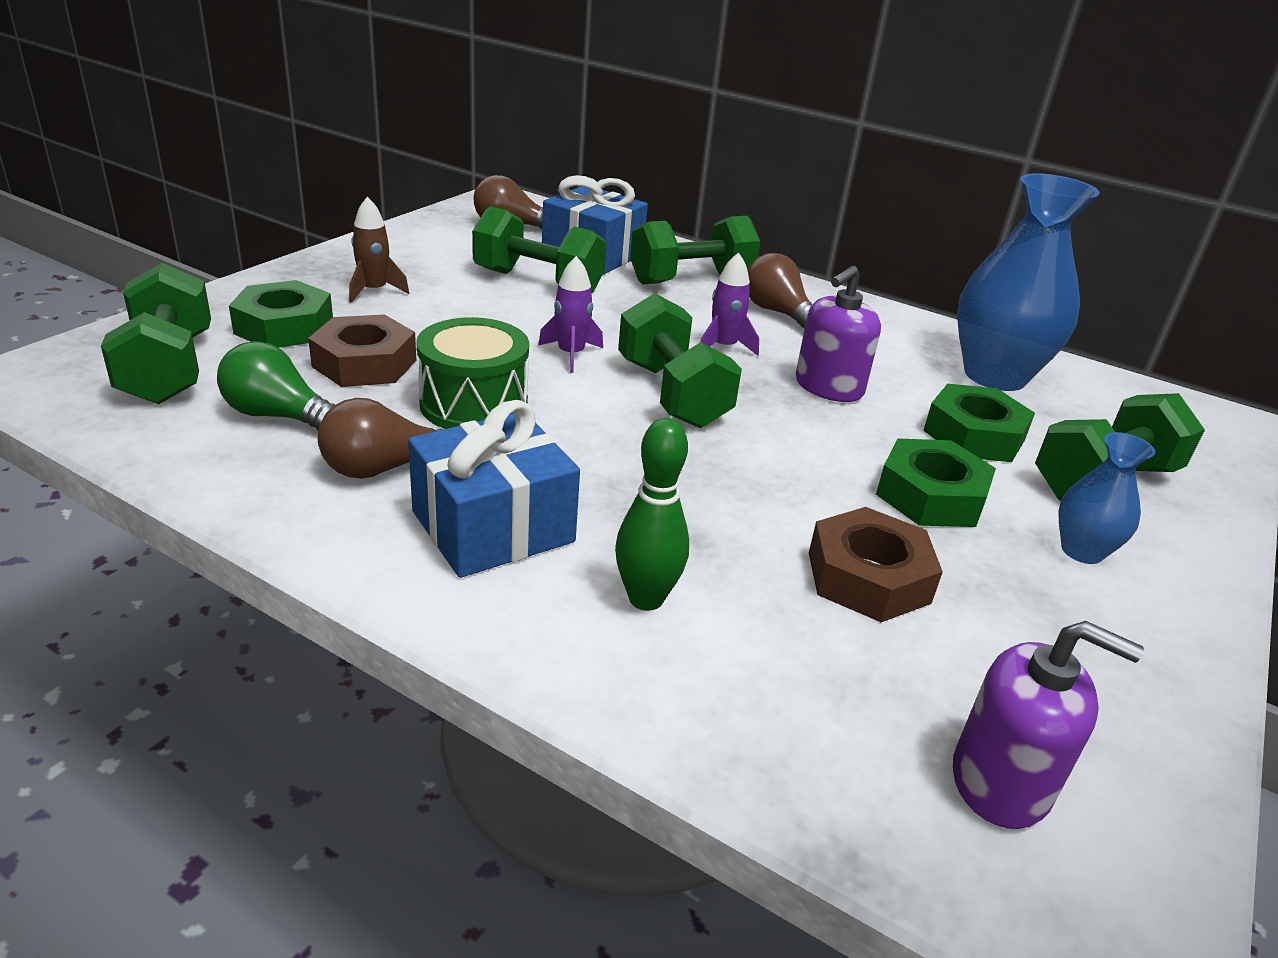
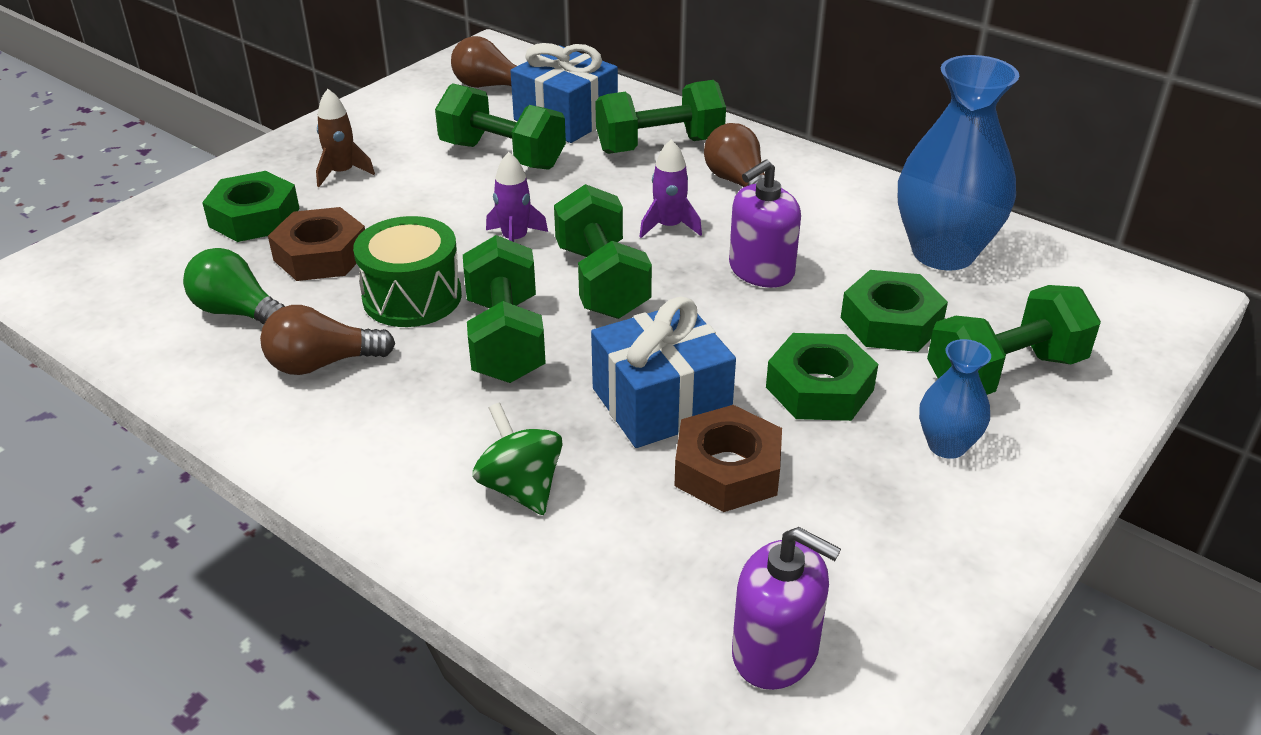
camera: 10 degrees right, 5 degrees up
green dumbbell [101,263,211,404] -> green dumbbell moved to [463,235,546,383]
blue gift [408,400,580,578] -> blue gift moved to [591,297,736,448]
green bowling pin [615,418,689,611] -> green spinning top [473,403,563,515]

